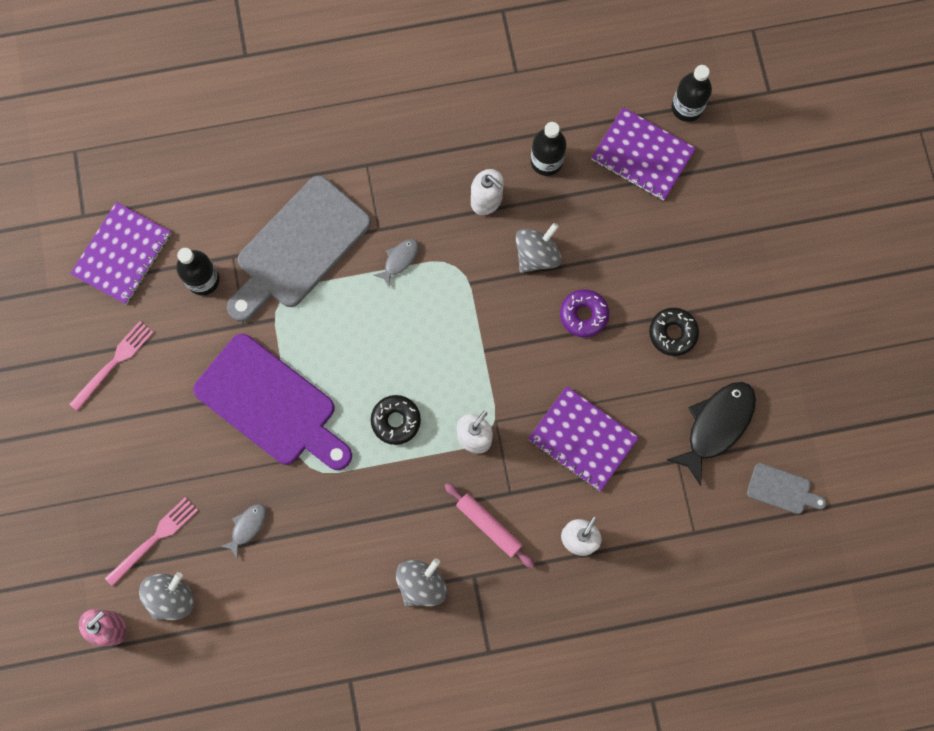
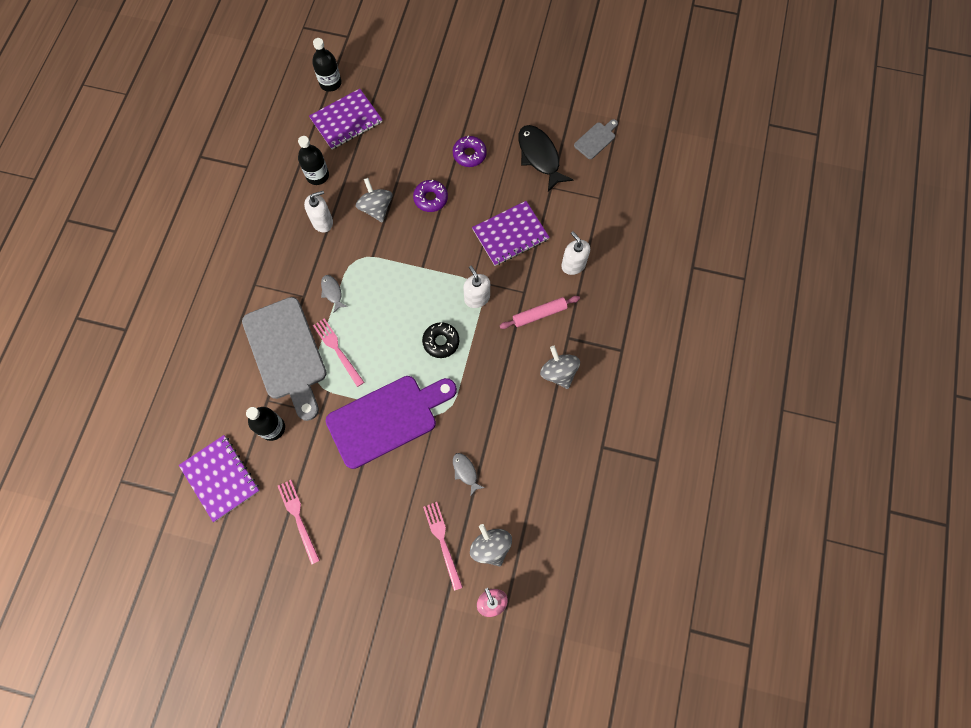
camera: 65 degrees left, 5 degrees down
black donut [649,308,699,356] -> purple donut [453,136,487,167]
none -> pink fork [313,318,364,387]

